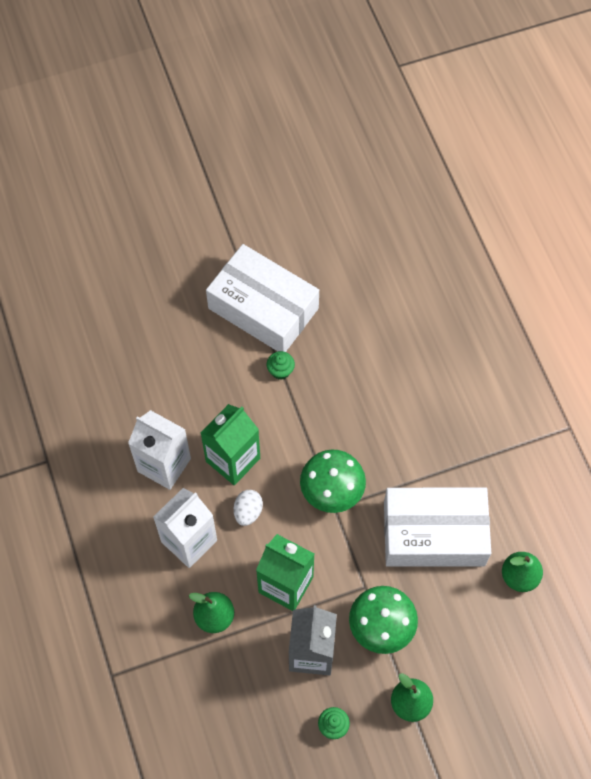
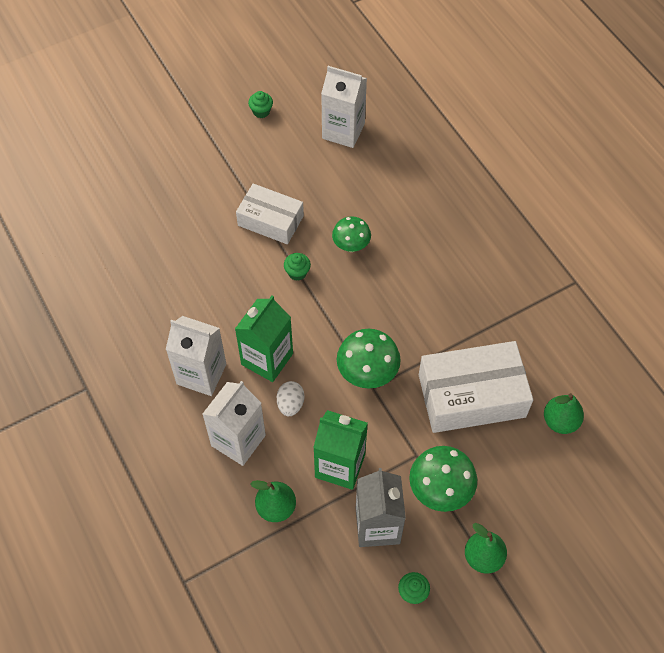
camera: 10 degrees left, 5 degrees down
white box [206,244,319,352] -> white box [236,183,304,244], size x0.64
none -> green cupcake [248,91,273,118]
none -> white carton [321,66,367,148]
none -> green mushroom [332,216,371,252]

